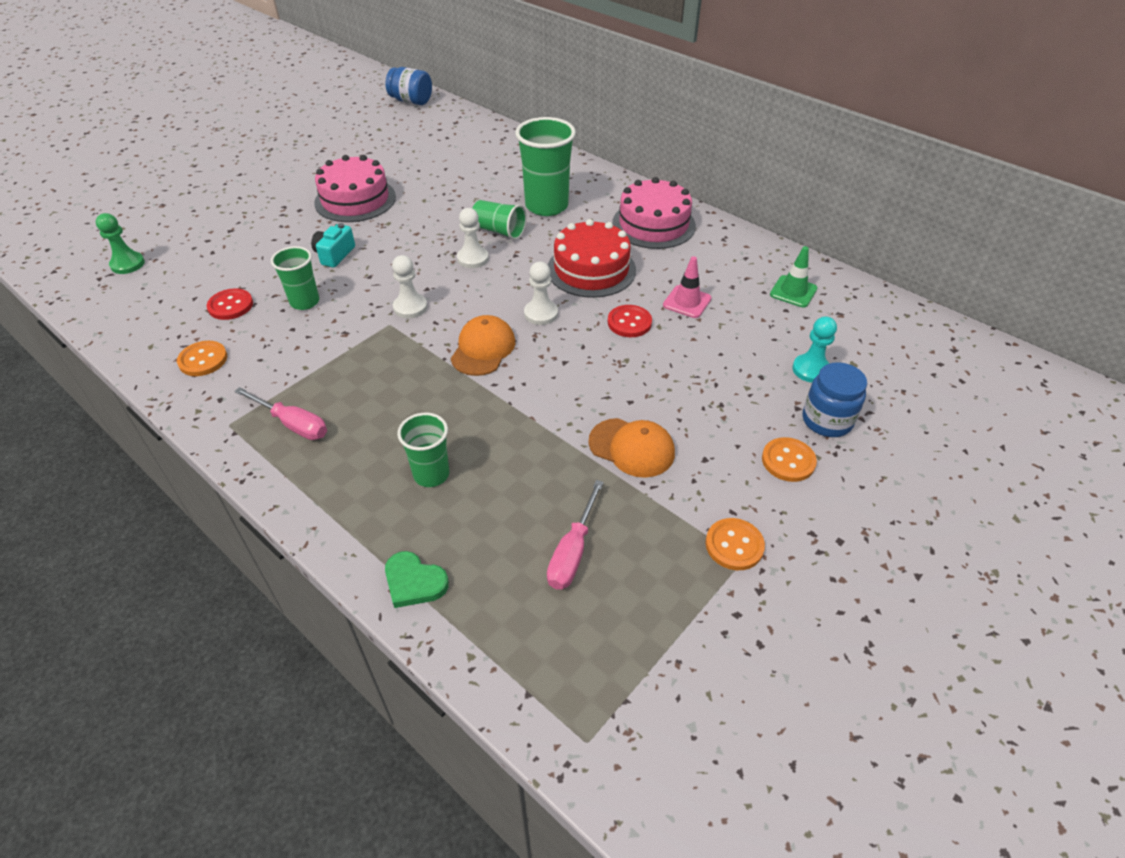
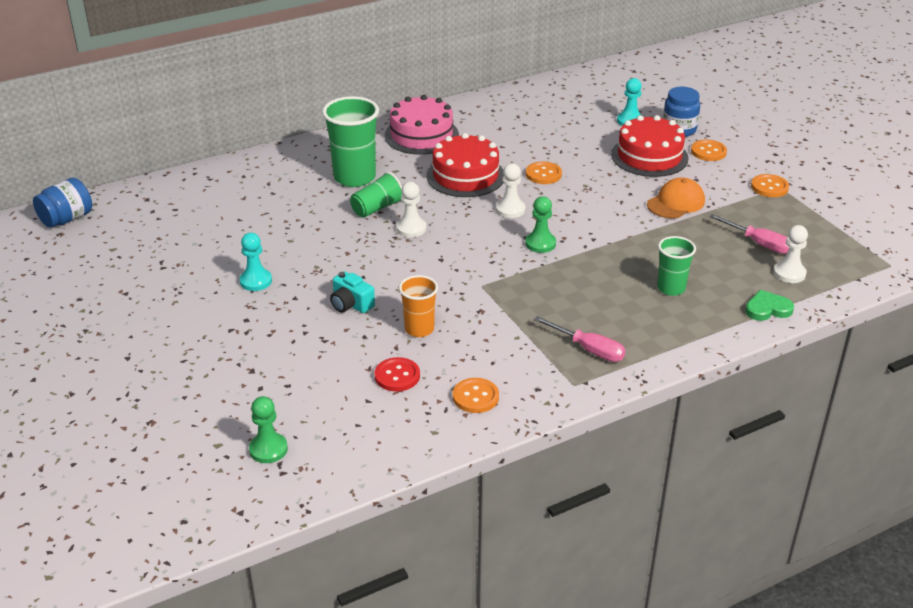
camera: 70 degrees left, 10 degrees down
pink screwdriver [234,387,327,440] -> pink screwdriver turned 75 degrees clockwise [534,316,626,362]
green cup [271,246,319,310] -> orange cup [399,275,438,337]
pink cake [314,155,396,222] -> turquoise pawn [239,233,272,291]
green heart [385,551,449,608] -> green heart turned 150 degrees counterclockwise [745,290,794,321]
white pawn [392,255,427,318] -> white pawn moved to [773,225,808,283]
orange cap [451,315,515,376] -> green pawn [525,196,556,253]
red button [608,305,652,337] -> orange button [526,162,562,184]
pink traffic cone [663,256,712,318] -> none
green traffic cone [770,246,818,307] -> none
none -> red cake [611,115,689,177]

